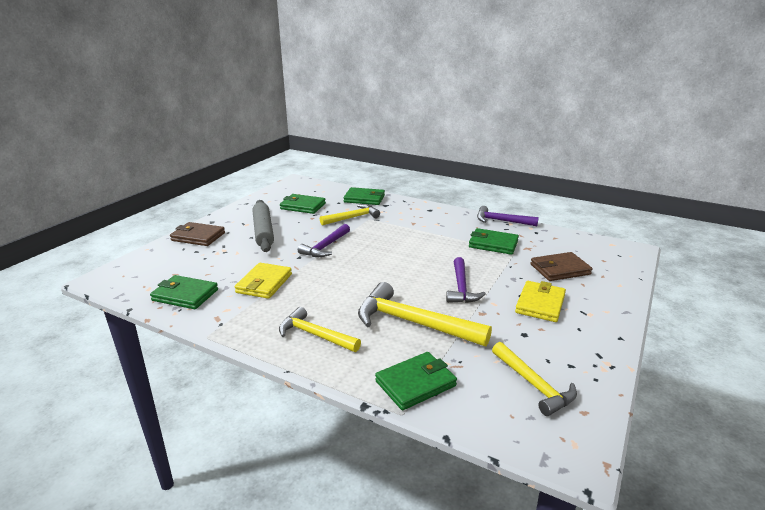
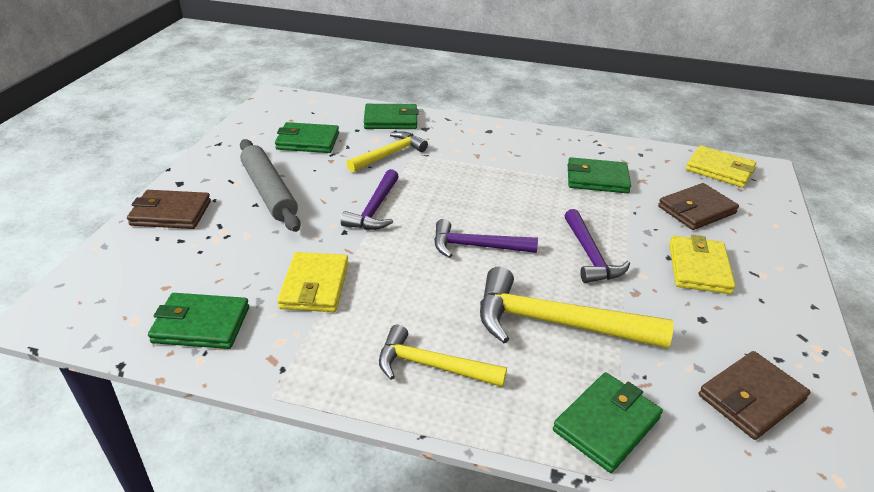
camera: 15 degrees left, 10 degrees up
purple hammer [477,206,539,226] -> purple hammer moved to [434,219,538,258]
yellow hammer [492,342,577,416] -> brown wallet [699,351,810,440]
none -> yellow wallet [686,145,756,188]

